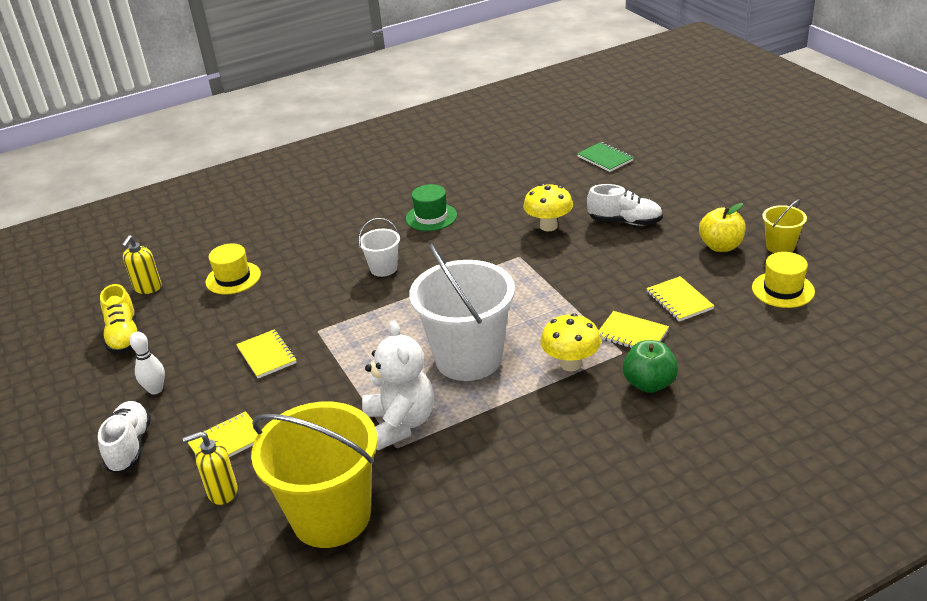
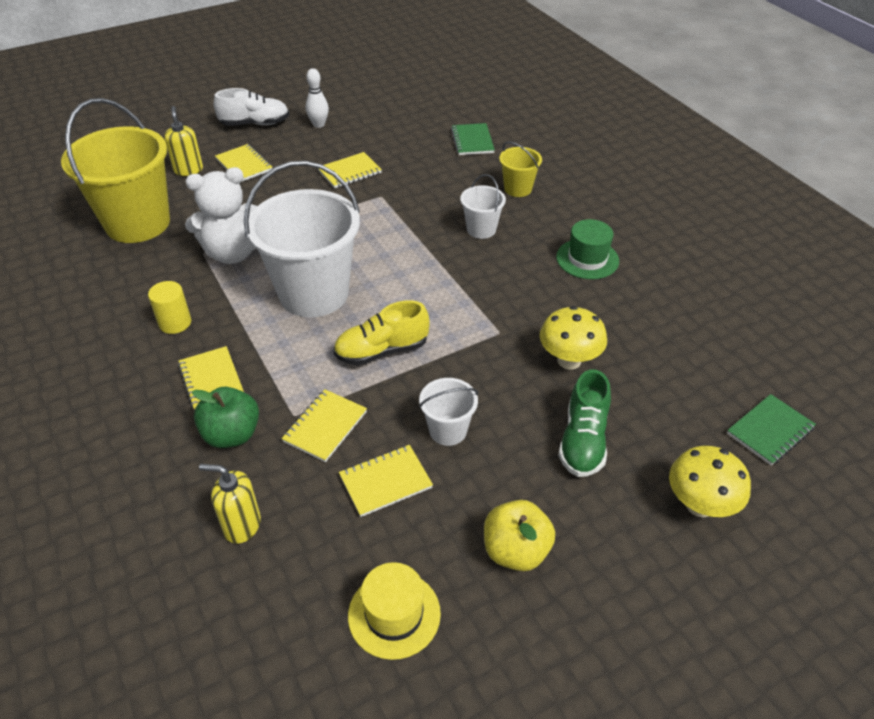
camera: 85 degrees right, 10 degrees up
yellow shoe [100,284,139,354] -> yellow shoe moved to [333,300,430,365]
yellow soap dispenser [121,235,162,294] -> yellow soap dispenser moved to [199,464,261,544]
yellow hat [205,243,261,294] -> green notebook [451,123,495,155]
yellow mushroom [541,313,601,371] -> yellow mushroom moved to [669,446,751,517]
white shoe [587,184,663,225] -> green shoe [558,369,611,477]
yellow bucket [762,199,807,253] -> yellow bucket moved to [499,141,542,197]
none -> yellow cylinder [148,281,191,334]
none -> yellow notebook [178,346,244,409]
none -> white bucket [419,378,478,446]

